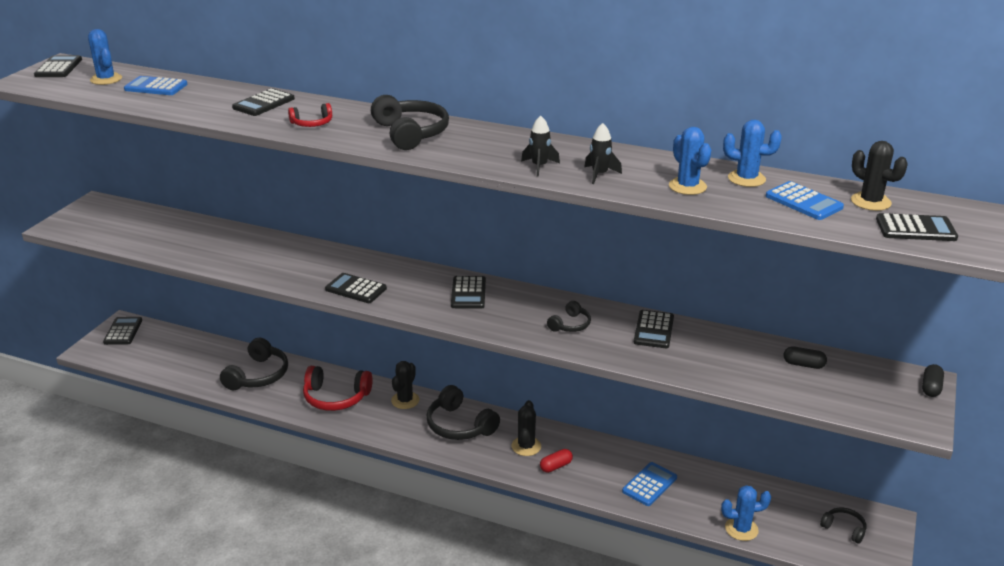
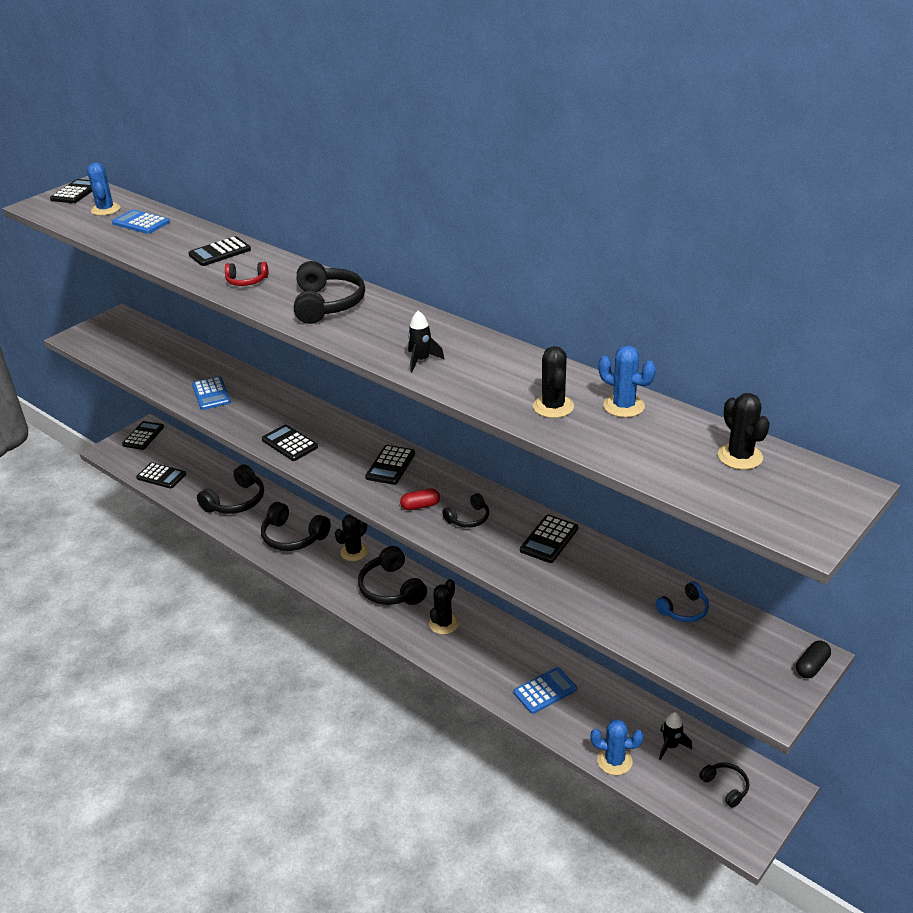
camera: 20 degrees right, 5 degrees up
red headphones [303,366,373,411] -> black headphones [261,502,331,551]
red capsule [540,449,573,473] -> red capsule moved to [400,489,440,510]
black rocket [584,123,622,184] -> black rocket moved to [659,712,692,760]
blue cactus [669,127,711,195] -> black cactus [533,346,574,418]
blue calculator [766,181,844,220] -> blue calculator moved to [192,376,231,410]
black capsule [784,346,827,369] -> blue headphones [655,582,709,622]
black calculator [876,213,958,241] -> black calculator moved to [136,462,186,489]

